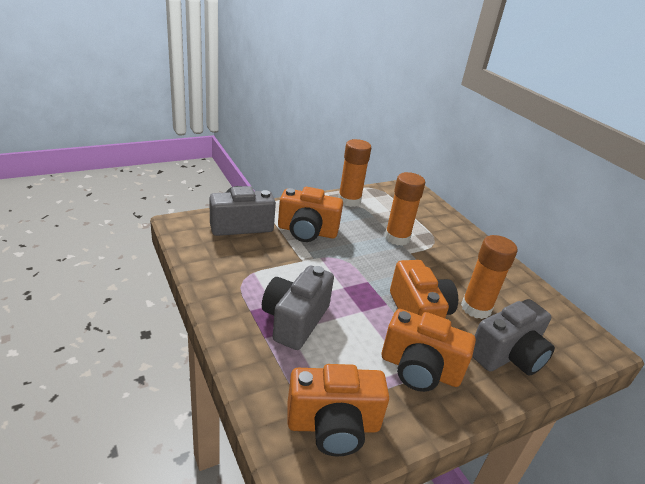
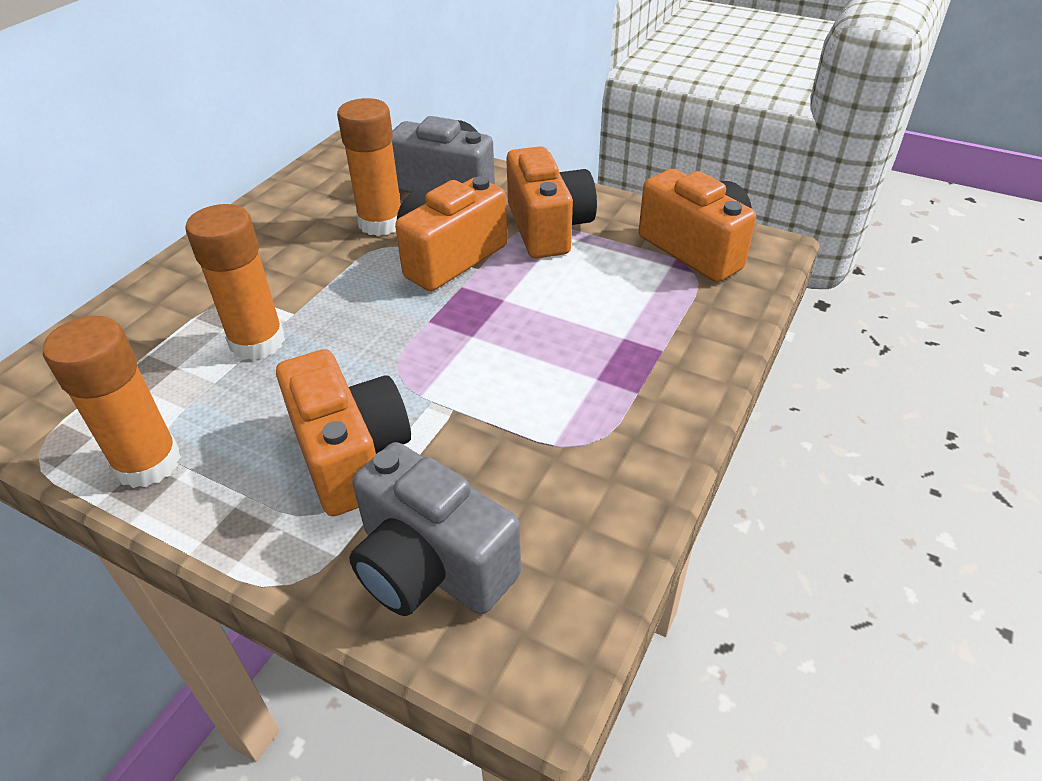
camera: 120 degrees left, 10 degrees up
grey camera [262,266,334,350] -> none

